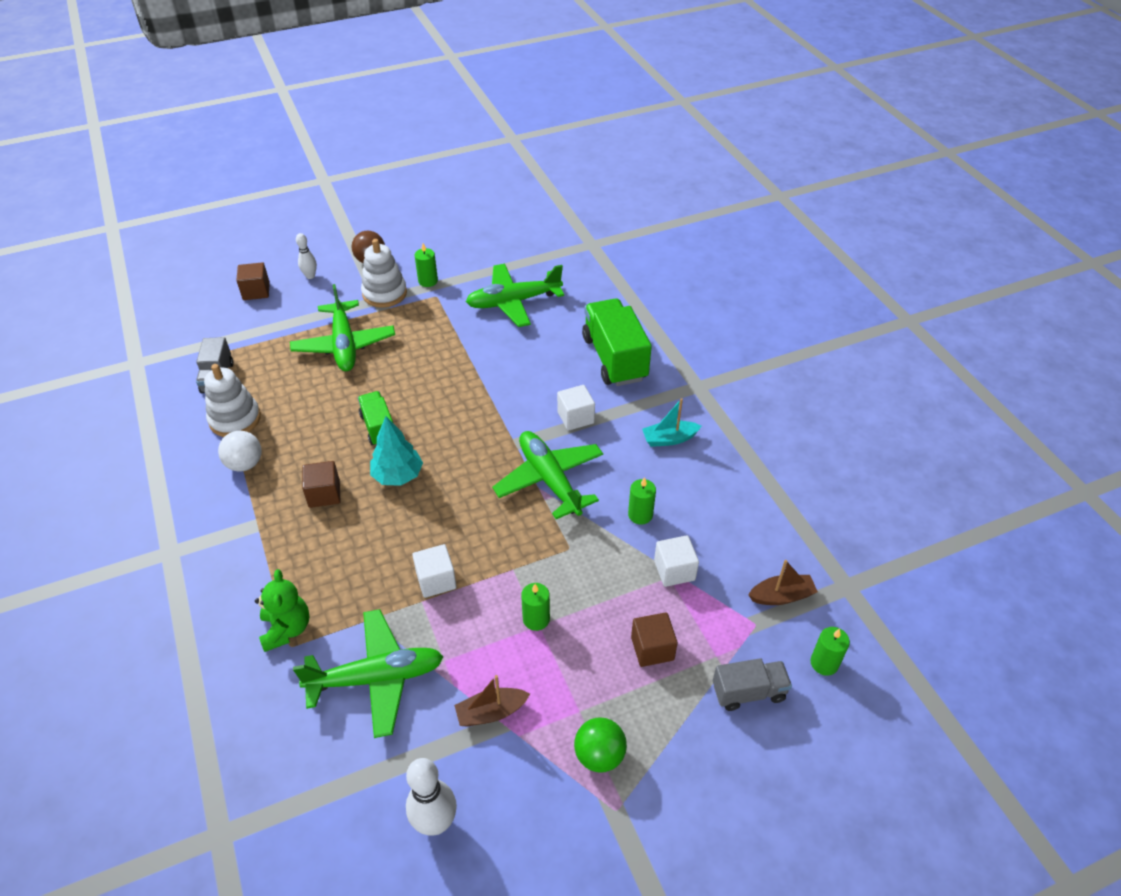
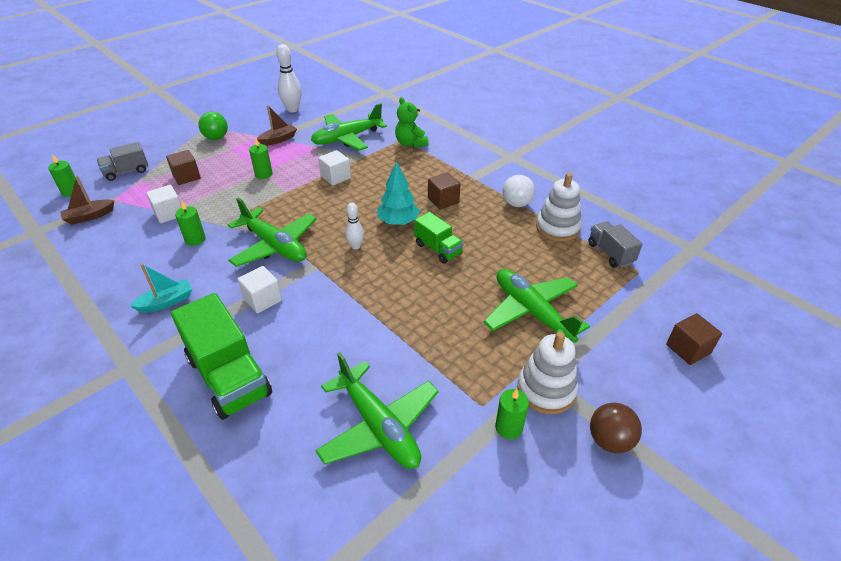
camera: 160 degrees right, 5 degrees down
white bowling pin [296,233,317,279] -> white bowling pin moved to [345,203,364,249]
green plane [466,264,564,327] -> green plane turned 90 degrees clockwise [315,352,439,469]

